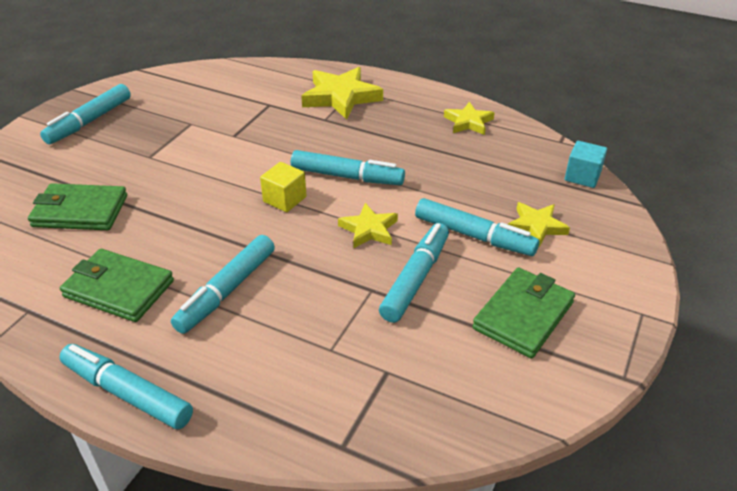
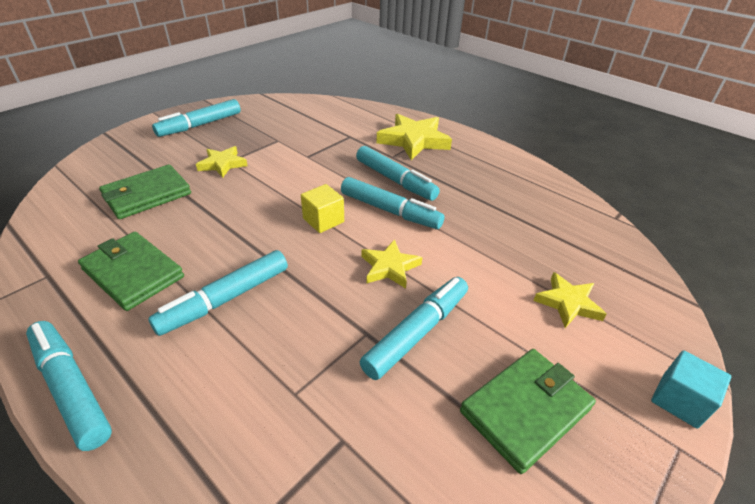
camera: 15 degrees right, 0 degrees up
green wallet [28,183,127,230] -> green wallet turned 60 degrees counterclockwise [99,165,191,219]
turquoise marker [415,198,539,256] -> turquoise marker moved to [356,146,440,201]
yellow star [444,102,495,135] -> yellow star moved to [196,146,248,178]
turquoise cube [565,141,607,188] -> turquoise cube moved to [651,350,731,429]

